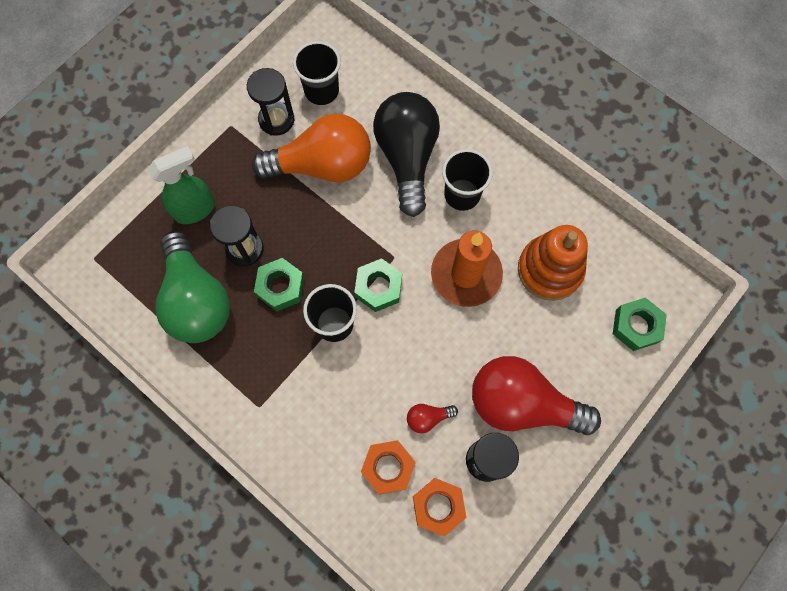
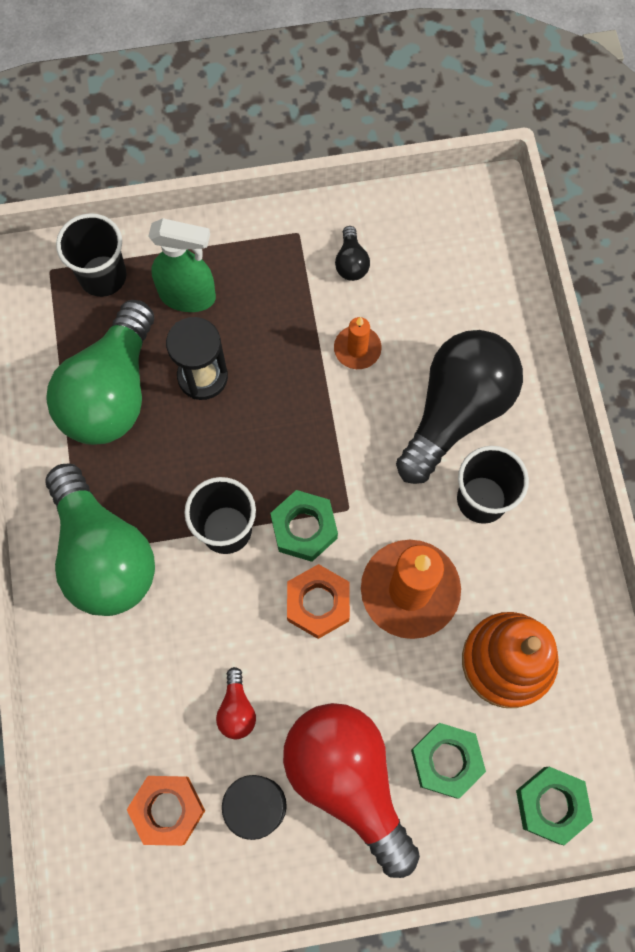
camera: 40 degrees right, 0 degrees up
black hourglass [247,68,294,136] -> black light bulb [335,226,370,281]
orange light bulb [252,114,371,182] -> orange candle [334,317,382,369]
green nut [254,258,304,311] -> green nut moved to [411,723,486,799]
black cup [293,41,341,105] -> black cup moved to [56,213,127,297]
orange nut [361,440,416,494] -> orange nut moved to [287,564,350,639]
red light bulb [407,404,458,433] -> red light bulb turned 120 degrees counterclockwise [216,667,256,739]
none -> green light bulb [46,463,155,616]

